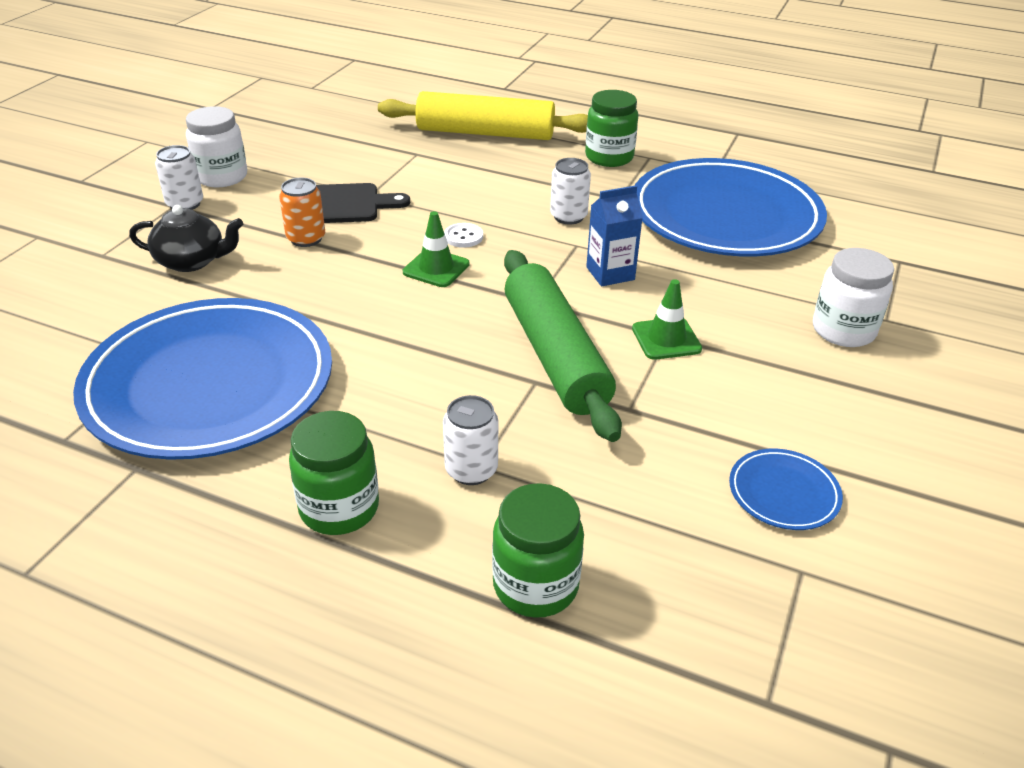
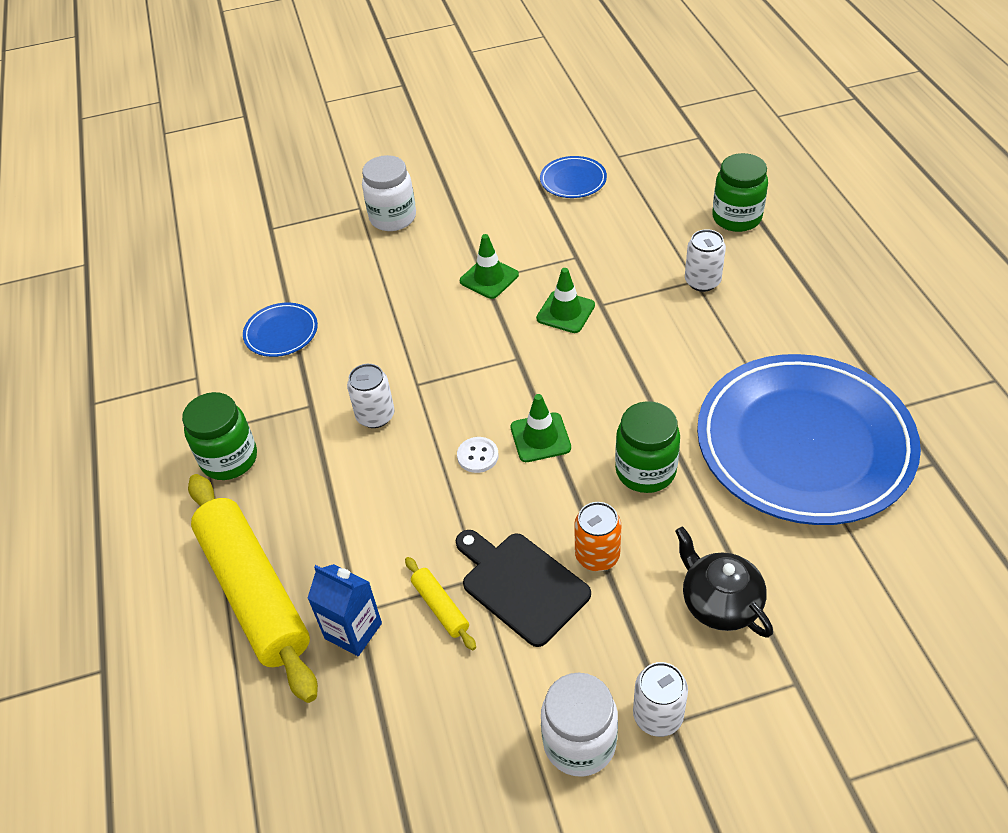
camera: 125 degrees left, 10 degrees up
green jar [289,411,379,535] -> green jar moved to [615,401,680,493]
green rolling pin [504,250,622,442] -> green traffic cone [536,268,595,333]
blue carton [586,185,643,286] -> blue carton moved to [307,564,382,656]
blue plate [635,158,827,256] -> blue plate [243,303,318,357], size x0.40
none -> yellow rolling pin [405,557,476,650]

